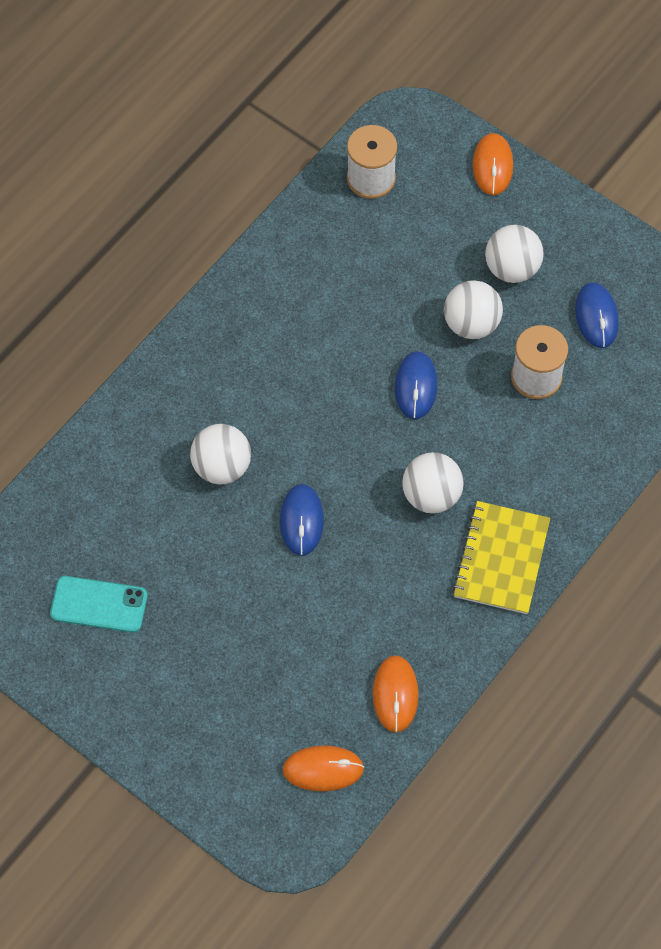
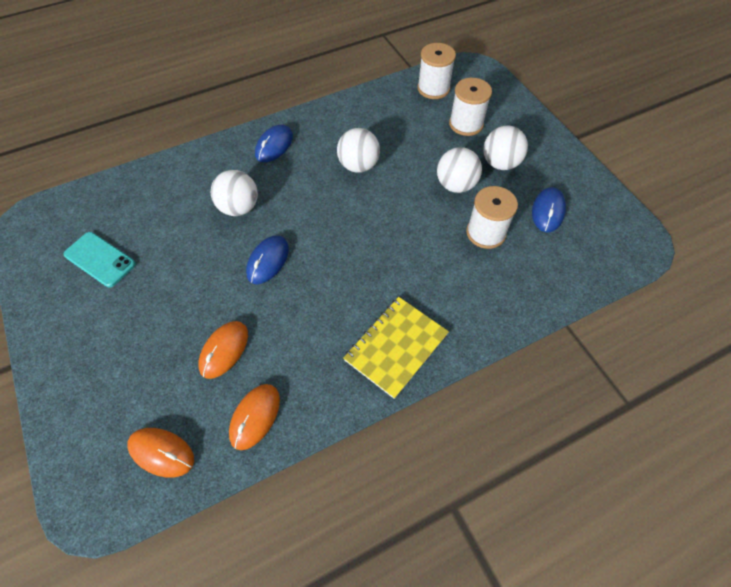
camera: 25 degrees right, 5 degrees down
blue mouse [395,351,438,419] -> blue mouse moved to [255,125,293,162]
white ball [402,452,464,514] -> white ball moved to [337,128,380,173]
orange mouse [473,133,513,195] -> orange mouse moved to [198,321,248,379]
none -> white spool [449,78,492,136]

